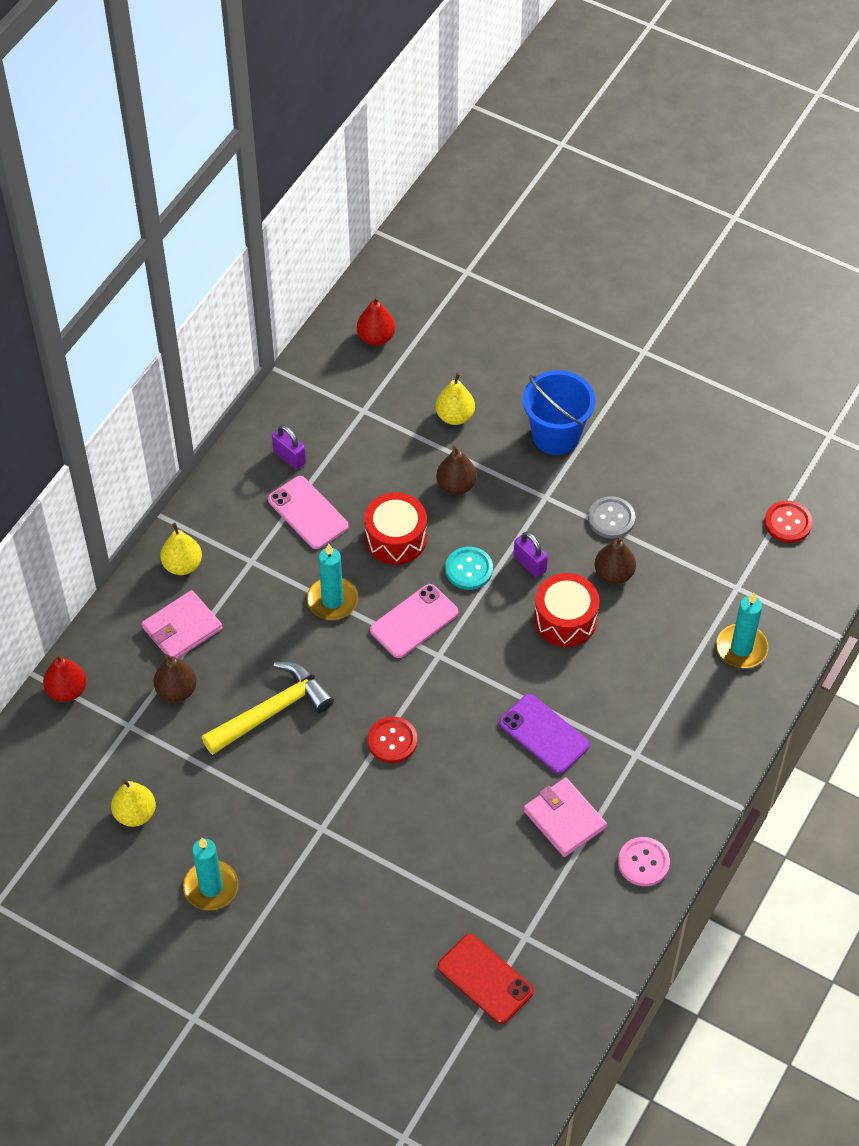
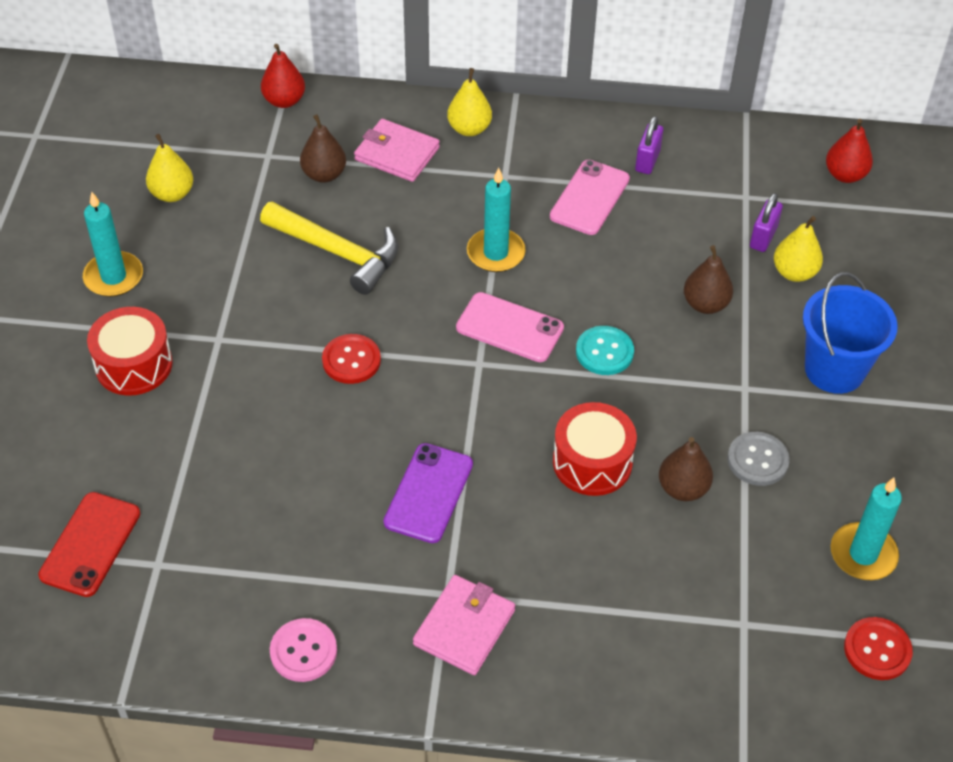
camera: 65 degrees right, 5 degrees down
red drum [364,492,427,565] -> red drum moved to [87,307,173,396]
purple padlock [514,532,548,578] -> purple padlock moved to [750,193,783,252]
pink wallet [524,777,607,857] -> pink wallet moved to [413,575,515,675]
turquoise candle [716,592,768,668] -> turquoise candle moved to [831,478,902,580]

